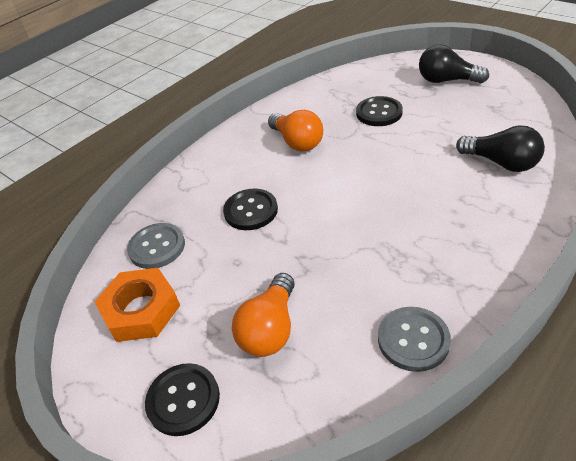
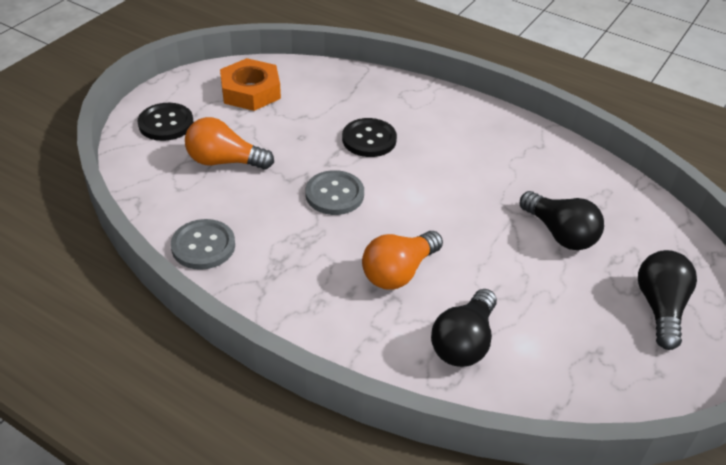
camera: 75 degrees right, 0 degrees up
grey button [127,223,185,269] -> grey button moved to [305,170,364,215]
orange light bulb [268,110,323,152] -> orange light bulb moved to [362,231,443,290]
black button [356,96,403,126] -> black light bulb [520,191,604,250]

